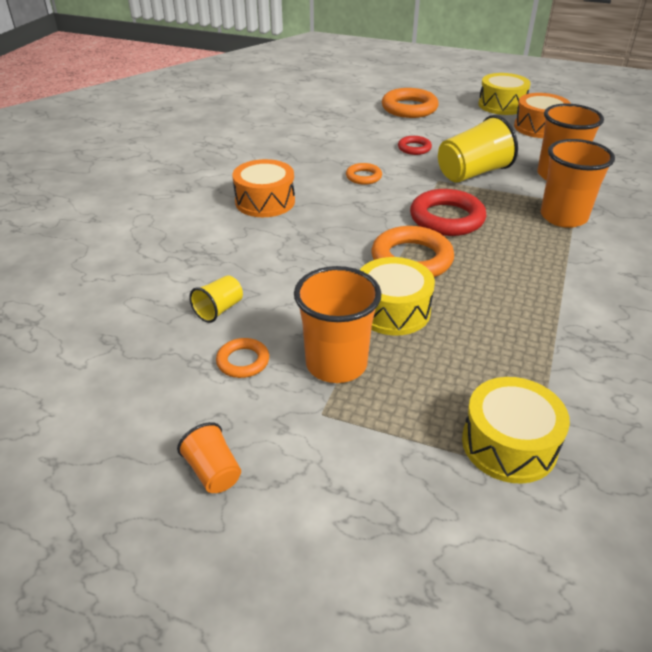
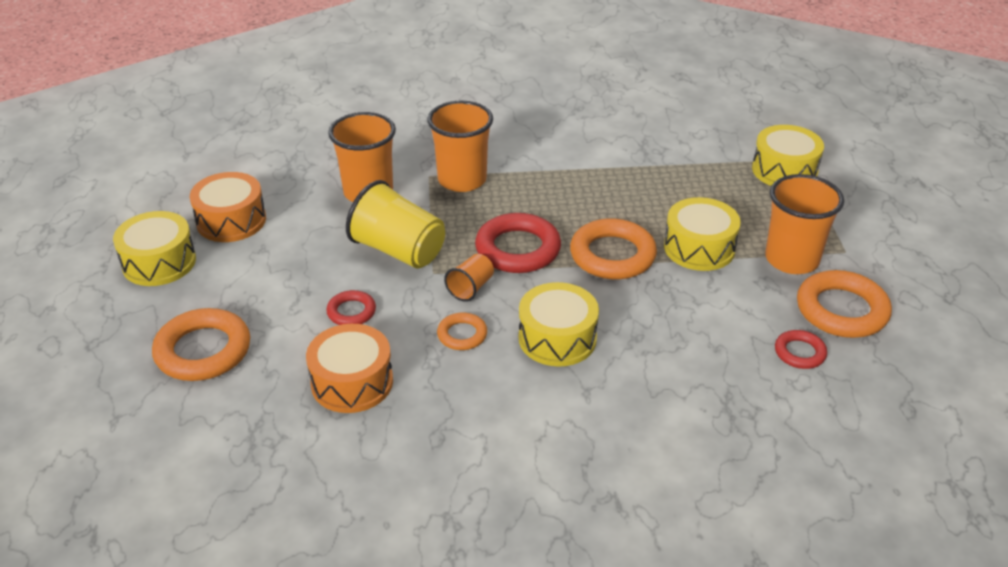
camera: 115 degrees left, 0 degrees up
orange cup [177,422,241,493] -> orange cup moved to [444,254,494,302]
yellow cup [189,275,243,323] -> red ring [775,330,827,369]
orange ring [216,338,269,378] -> orange ring [797,270,892,338], size x1.87
orange drum [232,159,295,217] -> orange drum moved to [306,324,393,413]
none -> yellow drum [519,282,599,366]

